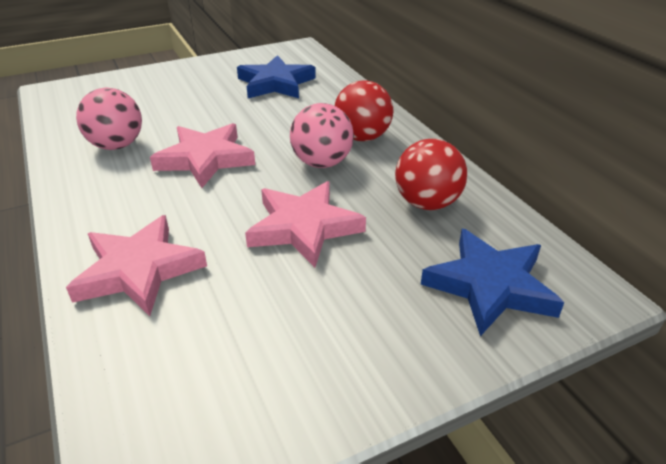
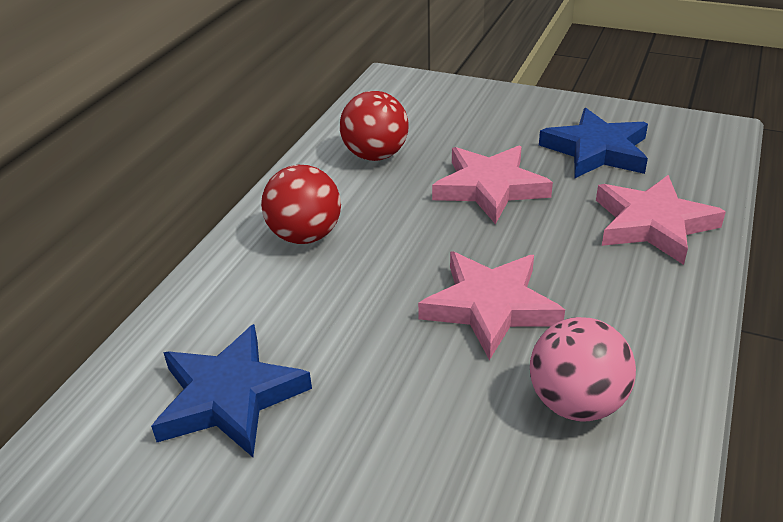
camera: 130 degrees left, 0 degrees up
pink ball [290,103,354,168] -> none
blue star [421,229,564,336] -> blue star moved to [539,108,648,178]

